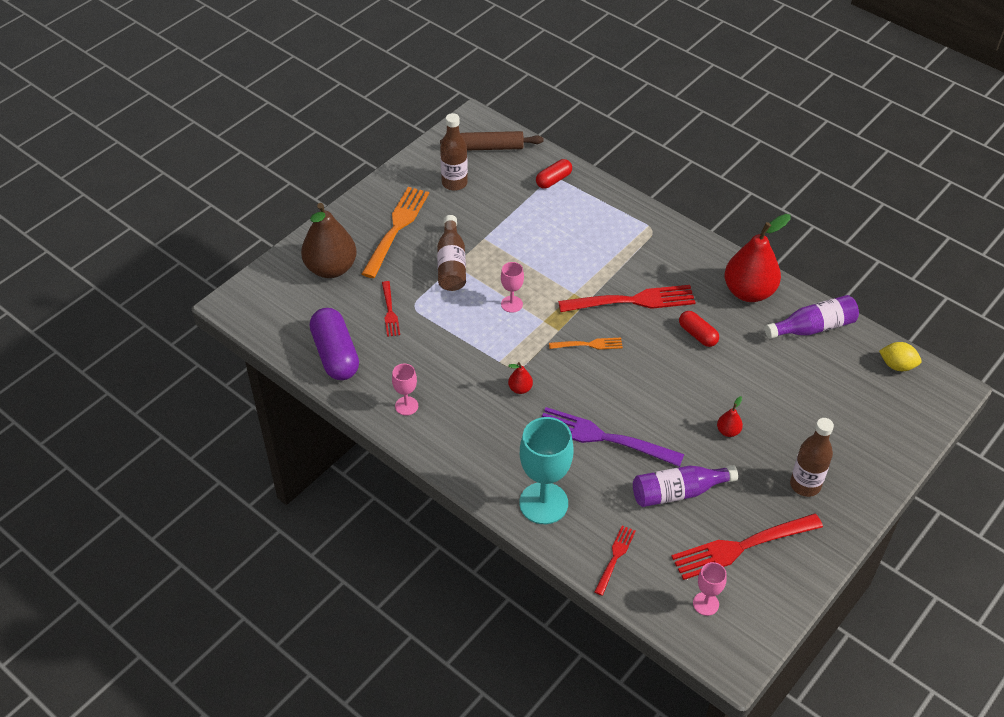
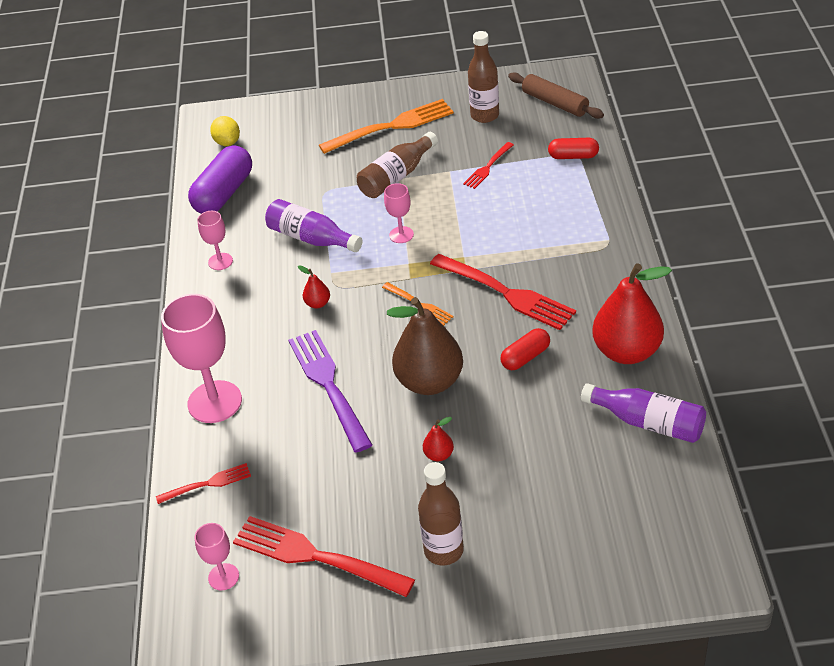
camera: 50 degrees right, 5 degrees down
brown pear [301,203,357,278] -> brown pear moved to [387,297,463,395]
red fork [382,281,400,337] -> red fork moved to [463,142,514,189]
turquoise goblet [519,417,573,524] -> pink goblet [161,294,242,423]
purple bottle [633,465,738,507] -> purple bottle moved to [265,199,362,252]
red capsule [679,311,719,347] -> red capsule turned 45 degrees clockwise [500,328,550,370]
yellow lemon [879,342,922,371] -> yellow lemon moved to [210,116,240,146]

